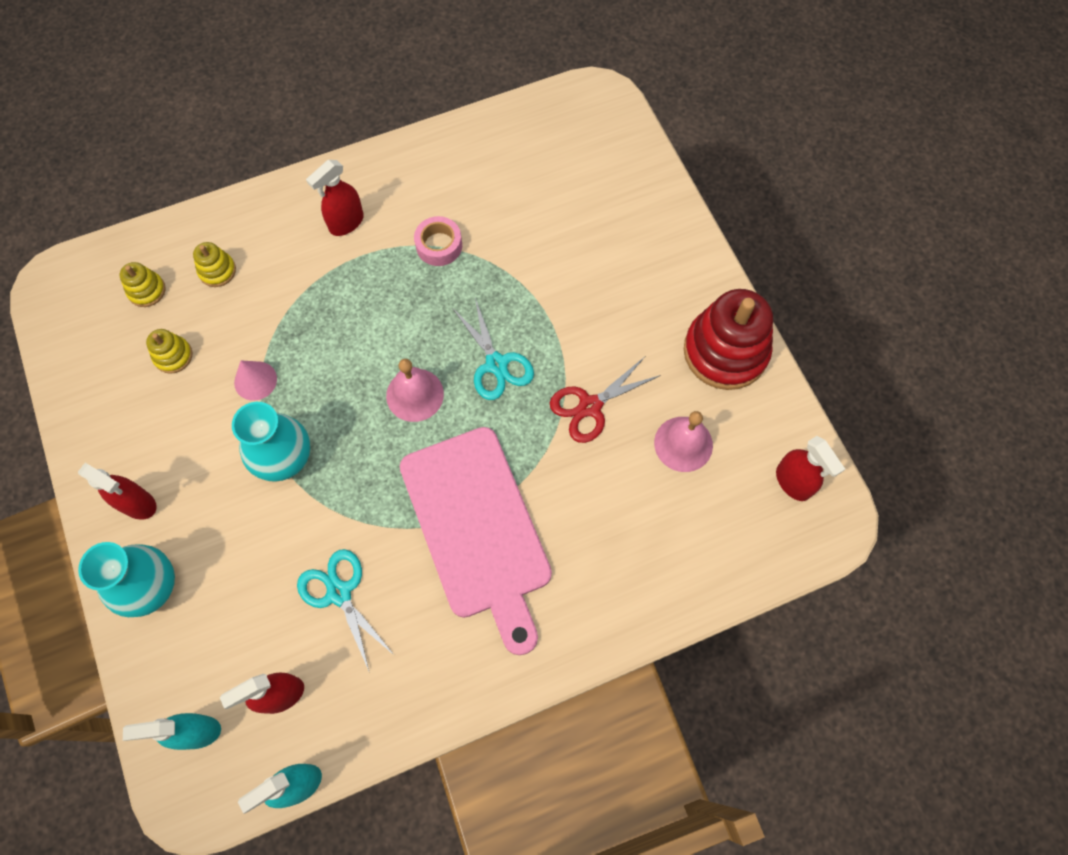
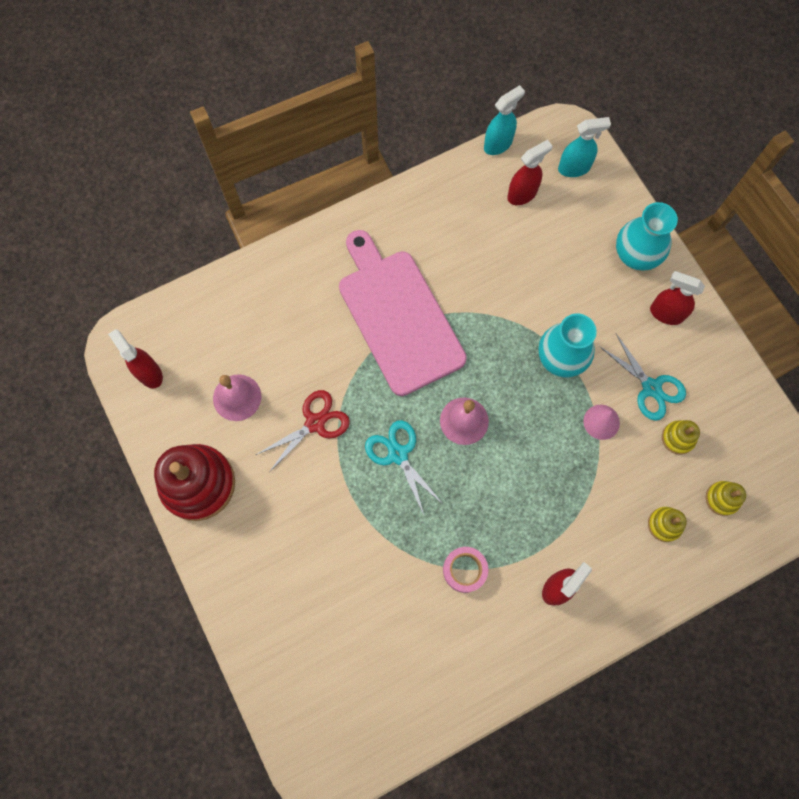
camera: 175 degrees right, 5 degrees up
turquoise scissors [297,549,395,673] -> turquoise scissors moved to [599,334,686,421]

